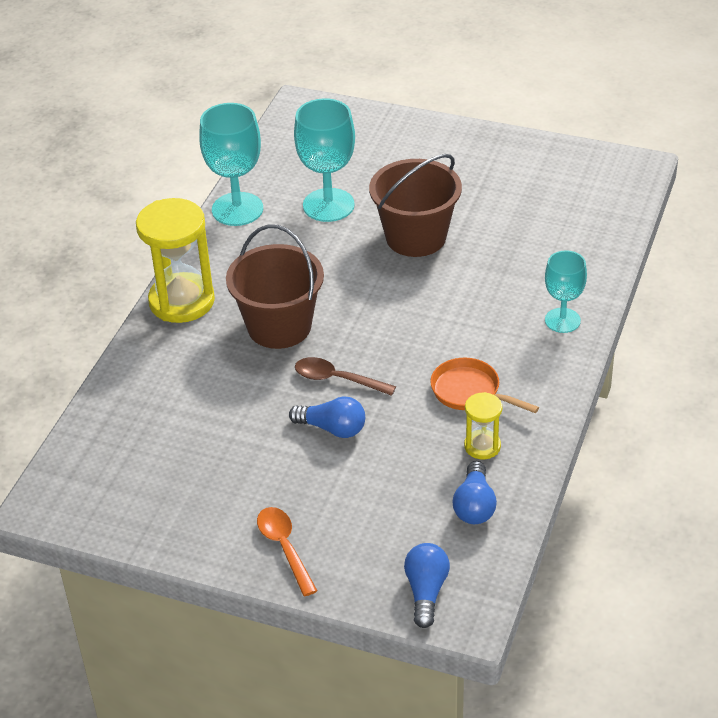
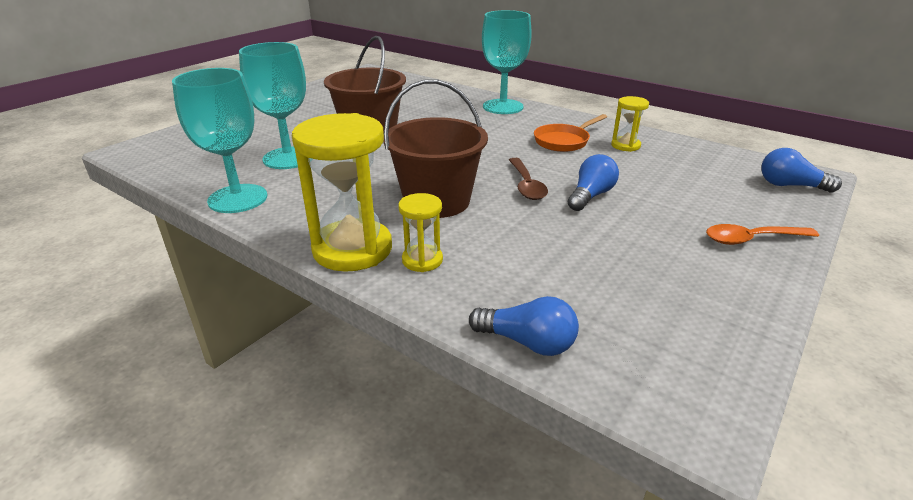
camera: 75 degrees left, 10 degrees down
brown spoon [295,357,396,396] -> brown spoon turned 45 degrees counterclockwise [509,158,548,200]
blue light bulb [453,461,497,524] -> blue light bulb moved to [469,296,579,356]
turquoise goblet [545,250,587,333] -> turquoise goblet [482,10,532,114], size x1.58
none -> yellow hourglass [398,193,443,272]

